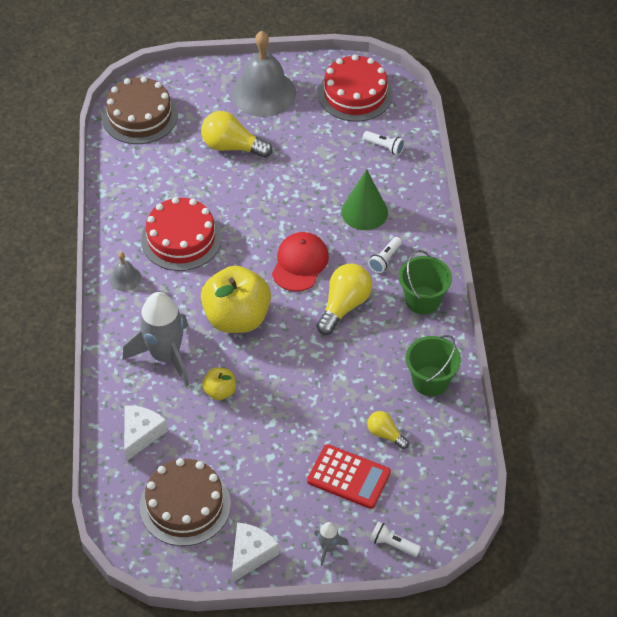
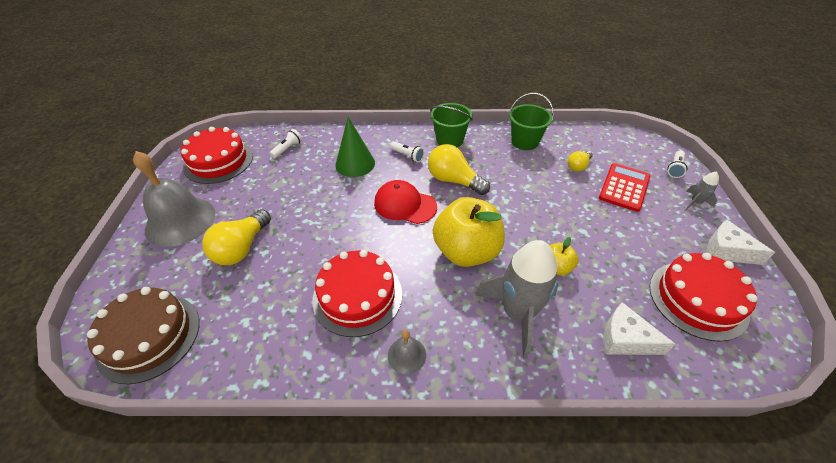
camera: 85 degrees left, 5 degrees down
brown cake [140,458,231,546] -> red cake [649,253,757,342]

